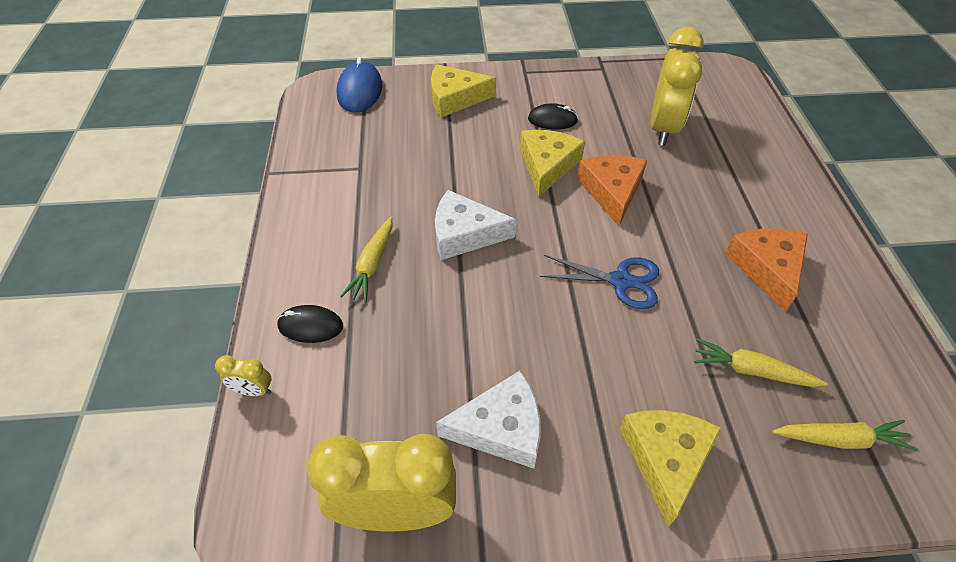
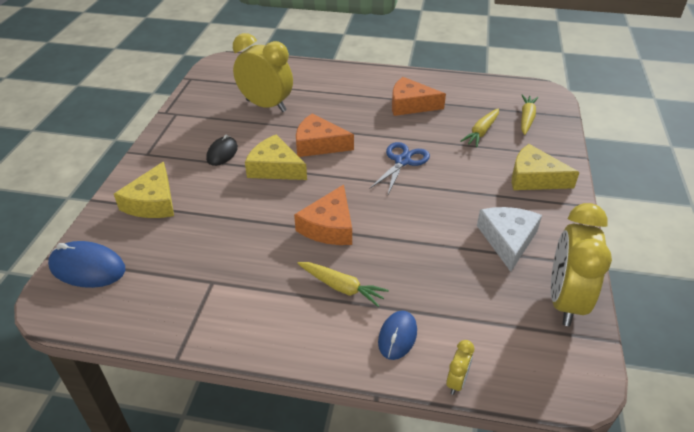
camera: 75 degrees left, 10 degrees down
black mouse [277,305,343,343] -> blue mouse [378,311,417,360]
white cheese [435,190,516,260] -> orange cheese [294,185,352,245]

